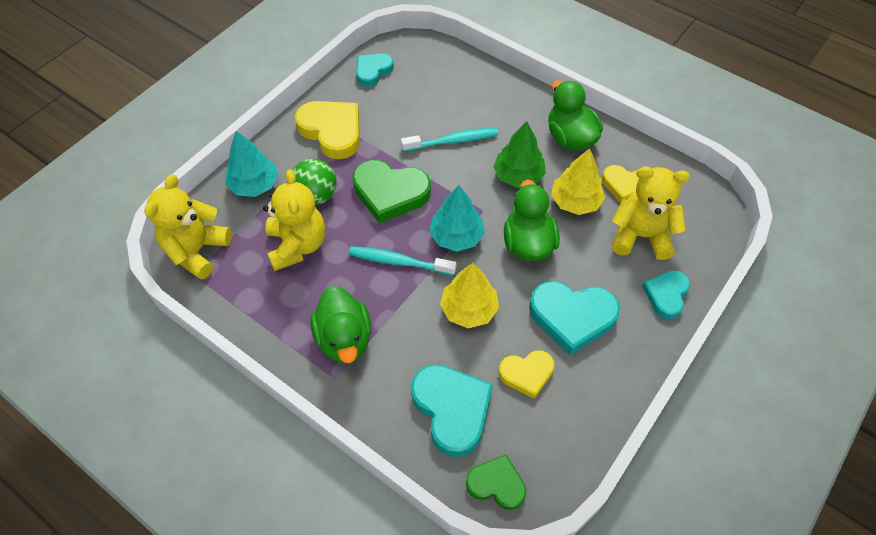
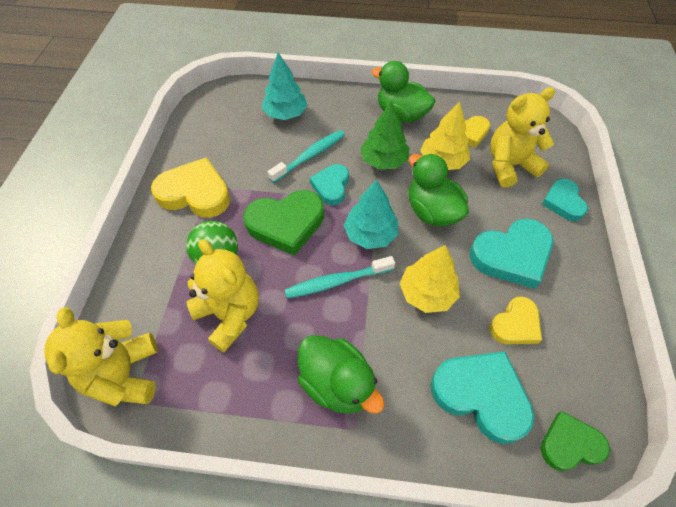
camera: 30 degrees left, 0 degrees up
turquoise tree [225,131,279,197] -> turquoise tree moved to [262,53,308,120]
turquoise heart [356,53,394,87] -> turquoise heart moved to [310,164,349,205]

